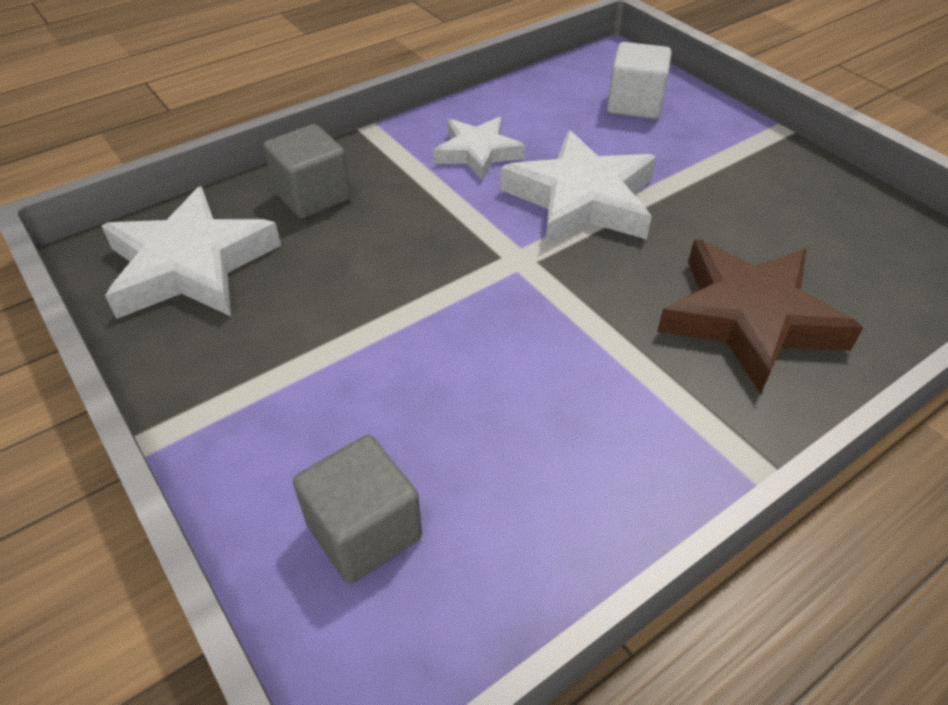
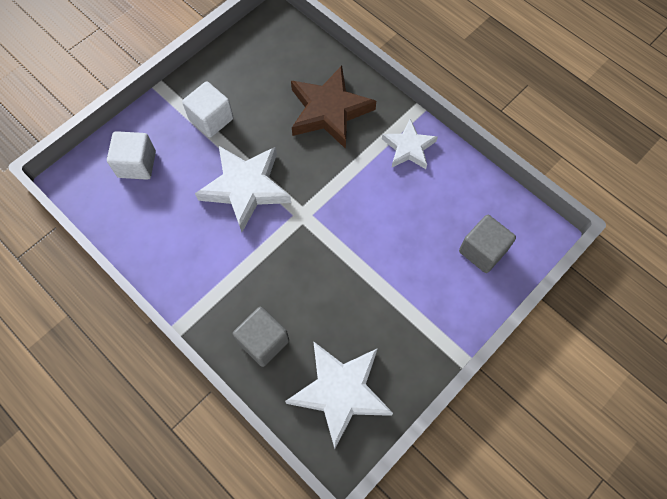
camera: 100 degrees left, 20 degrees up
white star [433,117,525,181] -> white star moved to [382,119,438,169]
none -> white cube [182,81,233,138]

